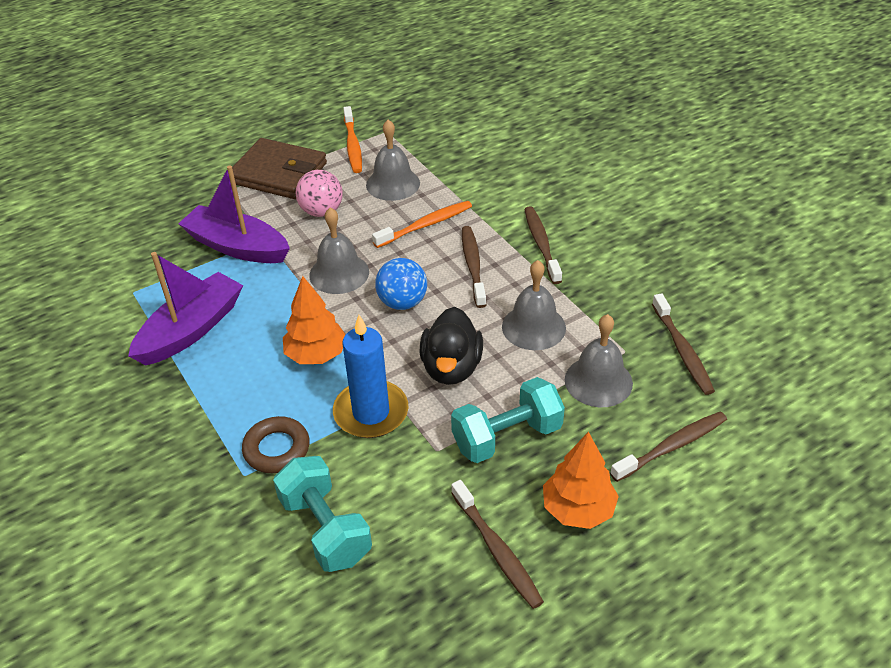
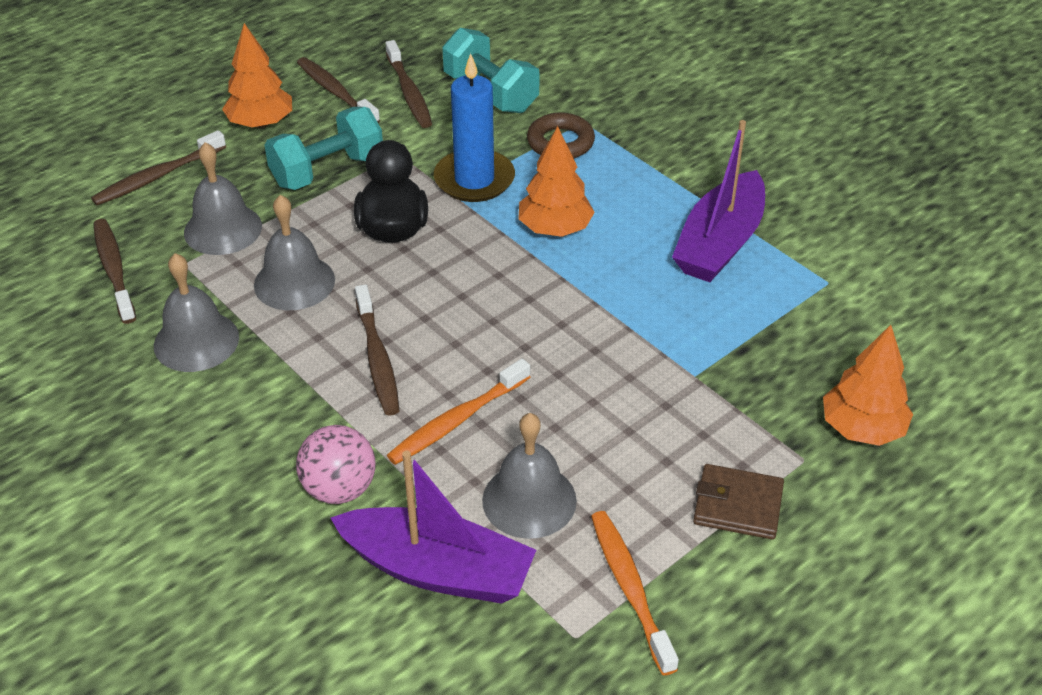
camera: 170 degrees right, 0 degrees up
purple boat [178,165,290,263] -> purple boat moved to [331,451,536,604]
brown wallet [232,138,327,199] -> brown wallet [693,464,784,540], size x0.59
pink ball [296,170,343,217] -> pink ball moved to [296,425,375,504]
grey bell [309,208,369,294] -> grey bell moved to [154,253,239,372]
blue ball [375,258,427,310] -> none
brown toothbrush [524,206,562,284] -> brown toothbrush moved to [385,40,432,128]
none -> orange tree [823,325,913,446]

